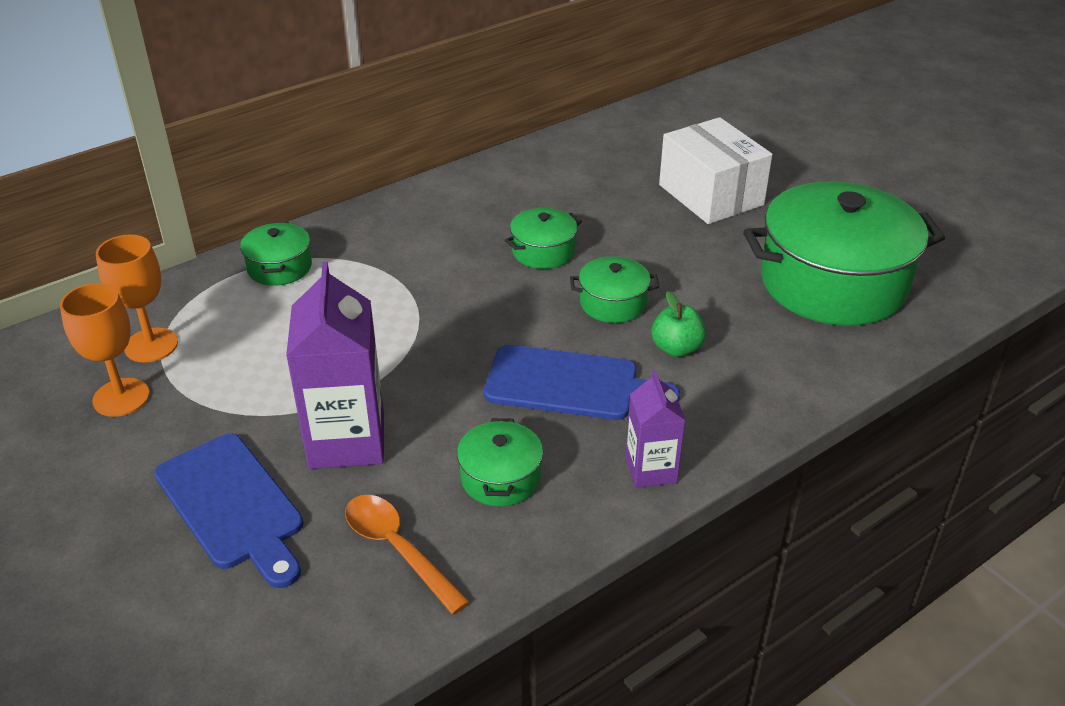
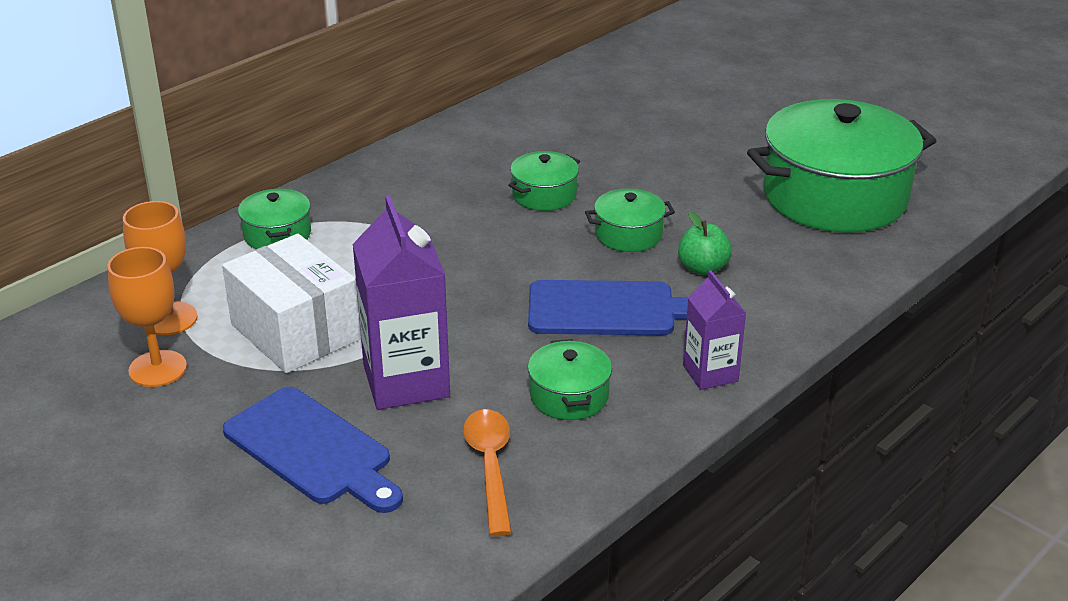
camera: 10 degrees left, 5 degrees down
orange spoon [345,495,470,615] -> orange spoon turned 45 degrees clockwise [463,409,512,536]
white box [659,117,772,224] -> white box moved to [222,234,361,373]

